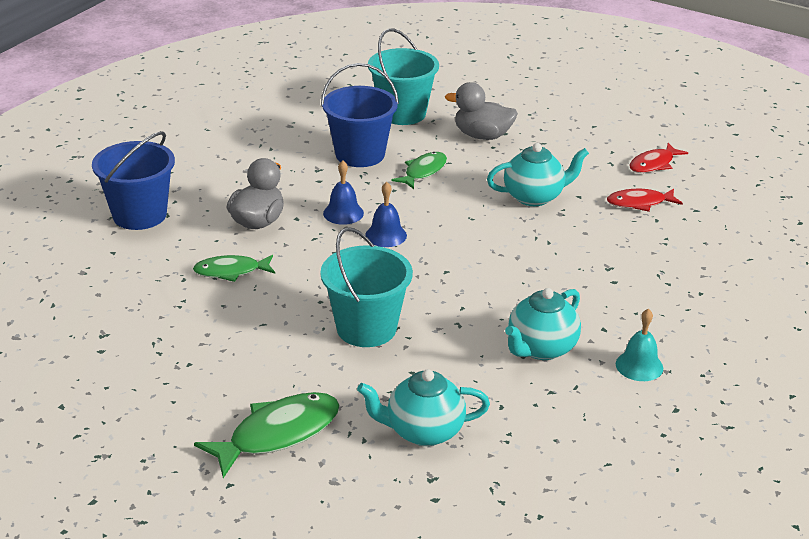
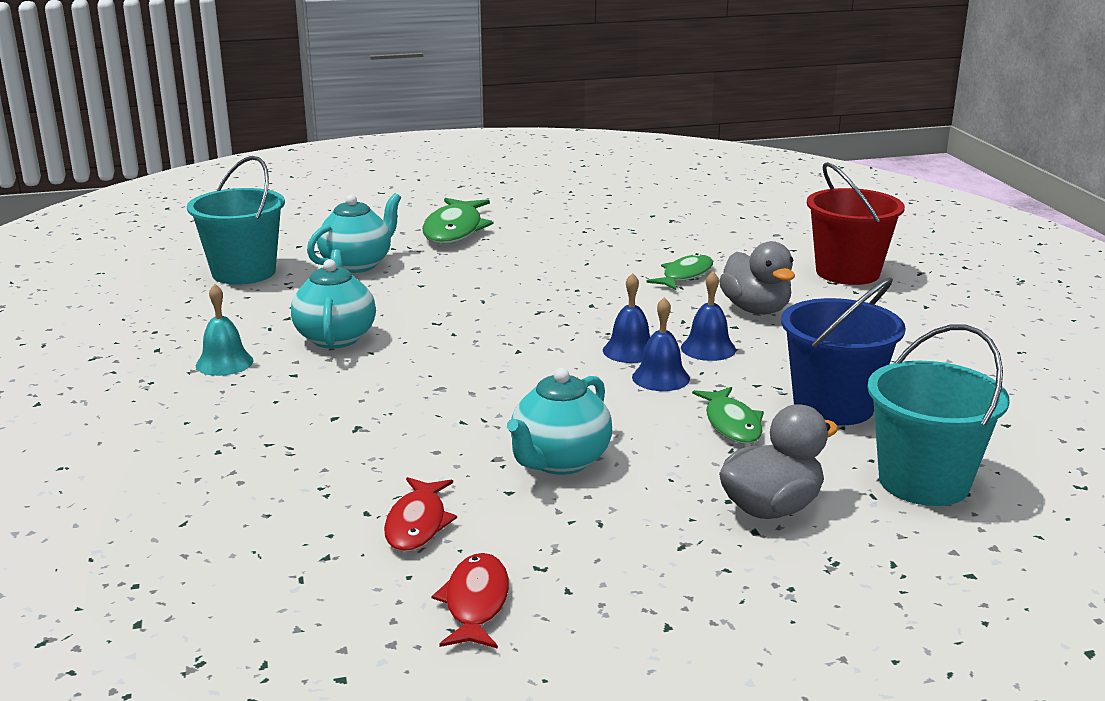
camera: 135 degrees right, 10 degrees down
blue bucket [92,131,175,230] -> red bucket [807,162,905,285]
turquoise bucket [320,227,413,347] -> turquoise bucket moved to [187,156,285,285]
red fish [607,188,683,212] -> red fish turned 150 degrees clockwise [384,477,457,552]
none -> blue bell [632,297,690,391]

